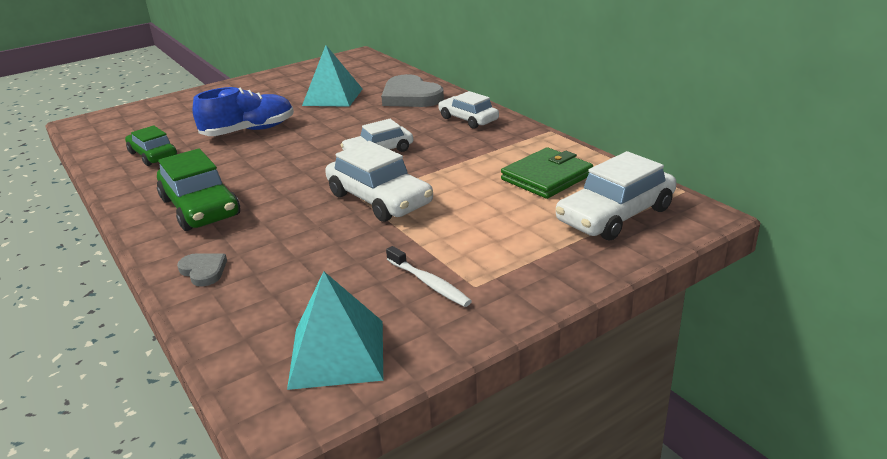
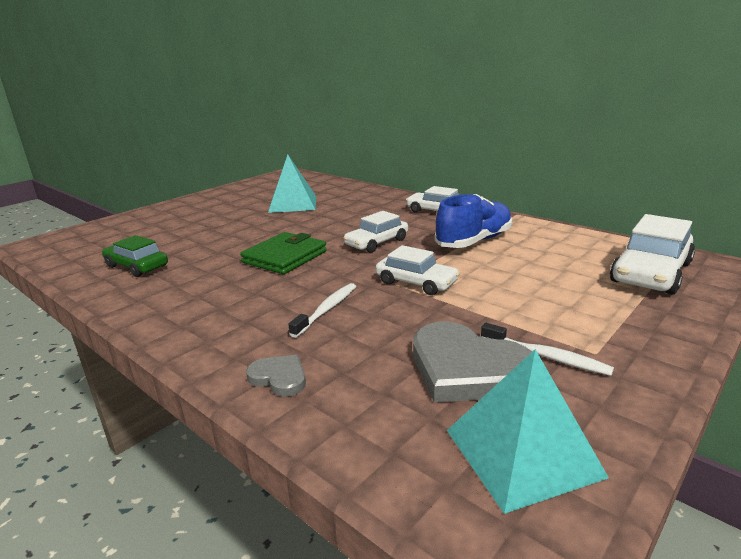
camera: 15 degrees left, 5 degrees down
green car [157,148,240,231] -> none
blue shoe [193,87,294,136] -> blue shoe moved to [435,194,512,248]
white car [325,141,433,222] -> white car [376,245,460,295], size x0.65
grey heart [381,74,444,107] -> grey heart moved to [413,322,532,402]
green wallet [501,147,593,199] -> green wallet moved to [240,232,327,274]
none -> white toothbrush [289,283,356,338]

